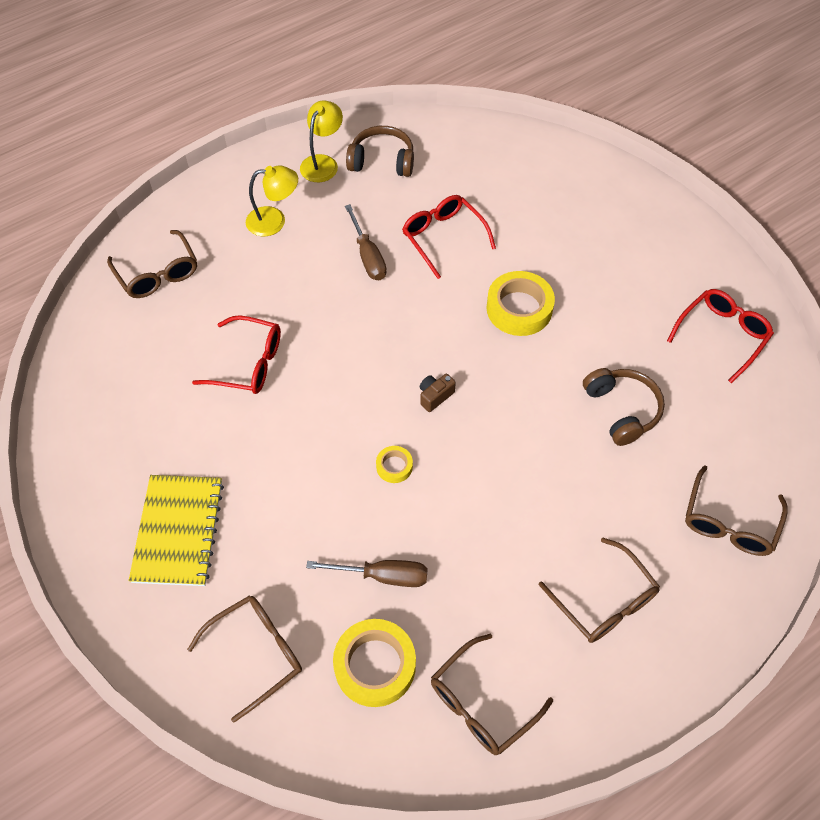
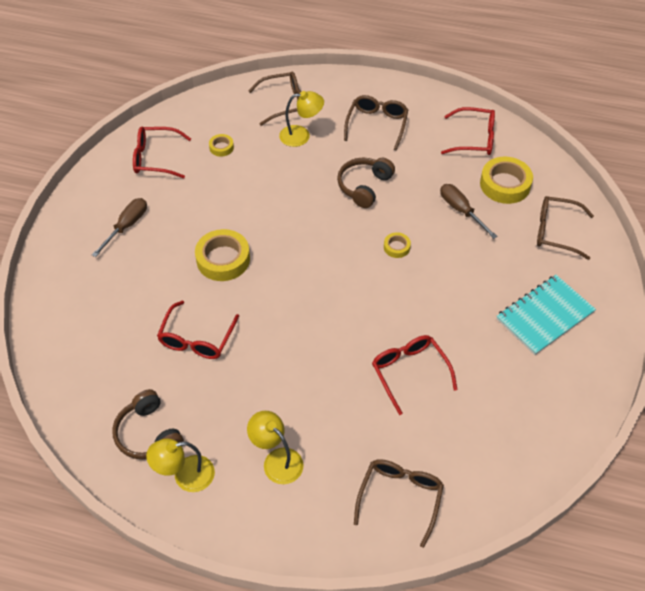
camera: 130 degrees left, 5 degrees down
yellow notebook [129,475,224,586] -> turquoise notebook [497,275,596,355]
brown screwdriver [345,204,387,280] -> brown screwdriver moved to [92,198,147,257]
brown camera [420,374,456,412] -> none
brown glasses [431,634,553,755] -> red glasses [441,107,495,155]
brown headphones [583,368,665,446] -> brown headphones moved to [337,158,395,208]
none -> yellow tape [209,134,234,157]
none -> yellow lamp [279,91,324,147]

